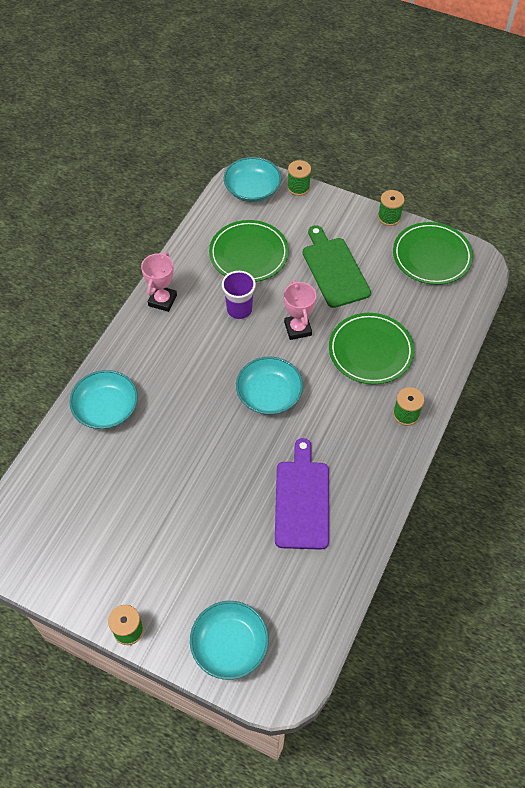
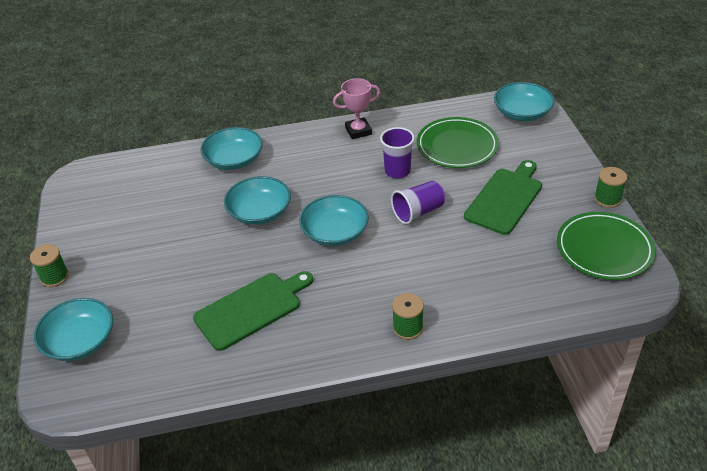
camera: 55 degrees right, 15 degrees down
purple cutting board [275,438,329,550] -> green cutting board [193,271,313,351]
pink trophy [284,280,316,340] -> purple cup [391,181,445,224]
green spool [287,160,311,196] -> none
green plate [329,313,414,385] -> none
none -> turquoise bowl [224,176,291,225]

